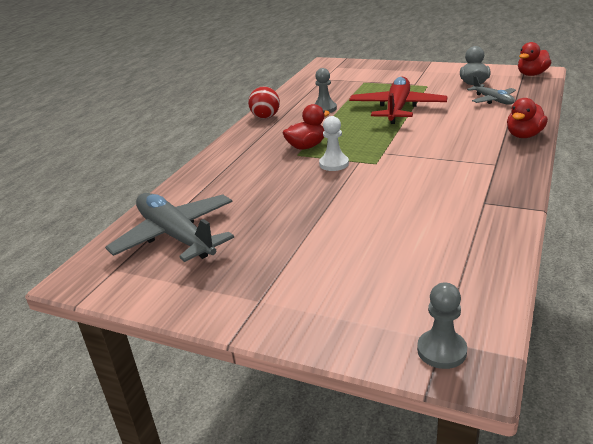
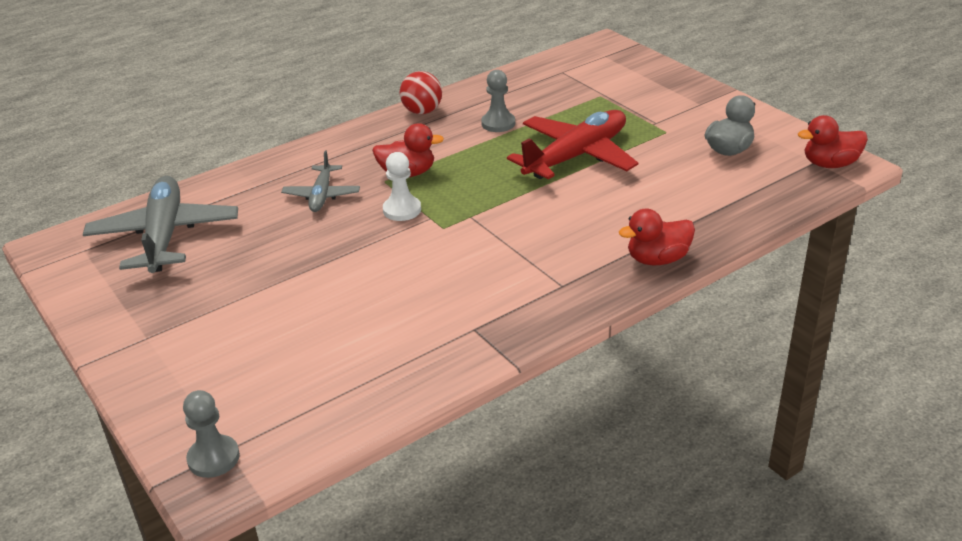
camera: 30 degrees right, 5 degrees up
grey plane [467,76,516,104] -> grey plane moved to [281,150,360,212]

